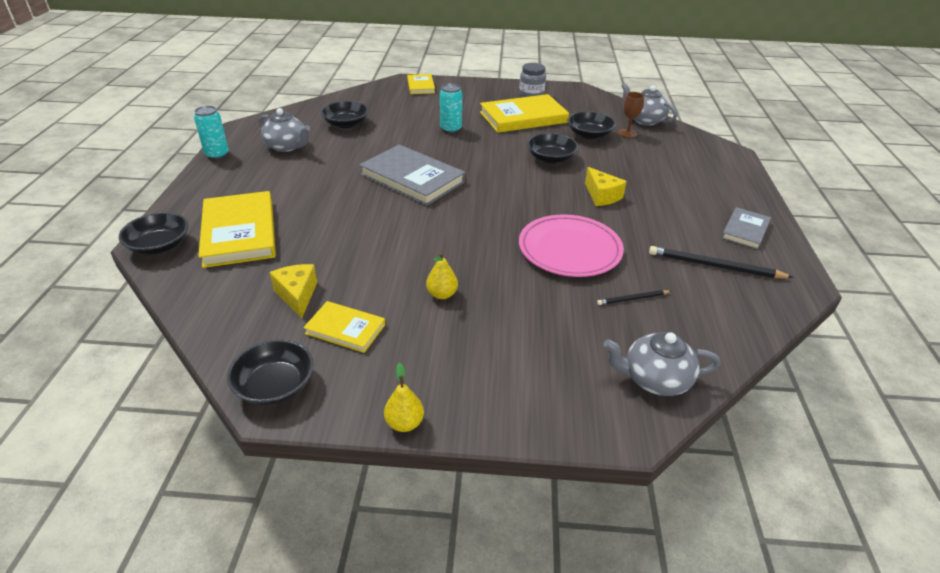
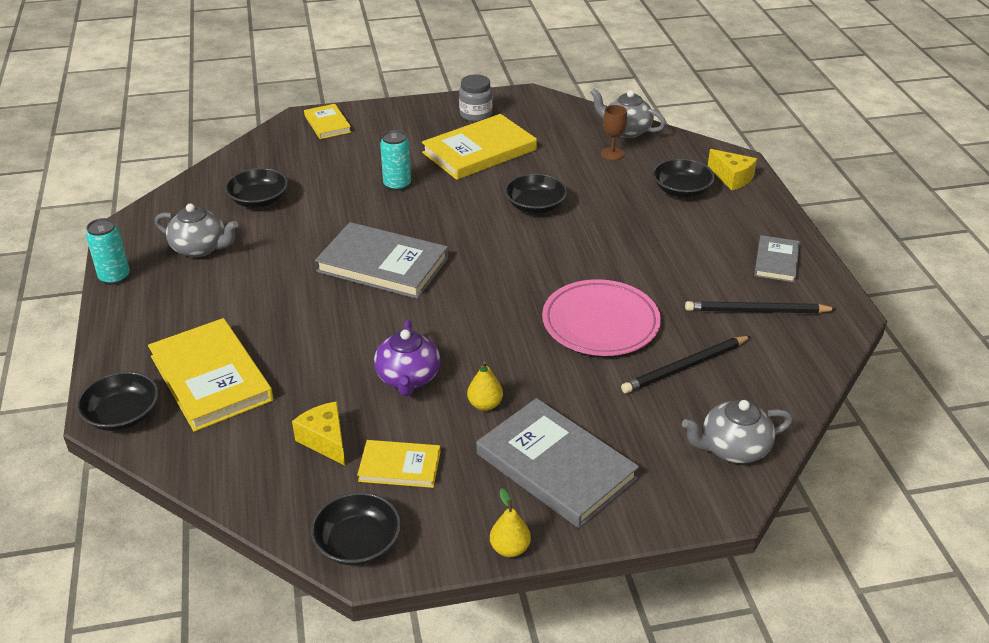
camera: 15 degrees left, 0 degrees up
black bowl [568,111,616,139] -> black bowl moved to [653,158,715,197]
yellow cheese [585,167,627,206] -> yellow cheese moved to [708,149,757,190]
black pencil [597,290,671,305] -> black pencil [621,336,751,393], size x1.83
none -> purple teapot [374,320,440,396]
none -> grey book [476,398,639,528]

